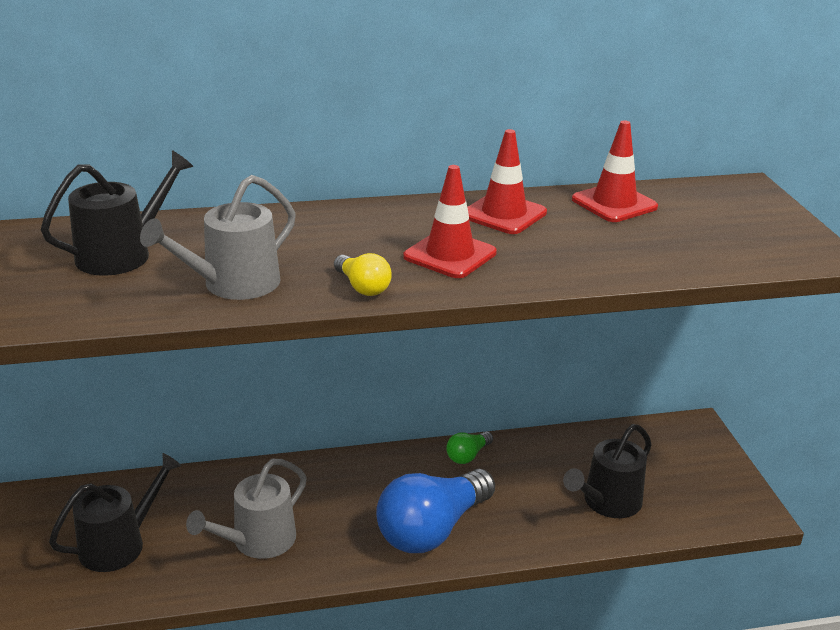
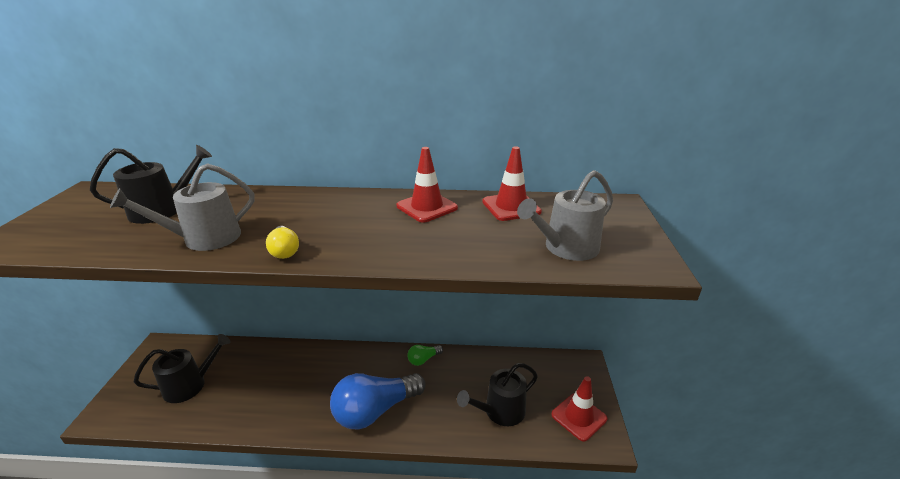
camera: 15 degrees right, 0 degrees up
grey watering can [186,459,307,559] -> grey watering can moved to [517,170,613,261]
red traffic cone [403,165,497,278] -> red traffic cone moved to [551,376,607,442]

